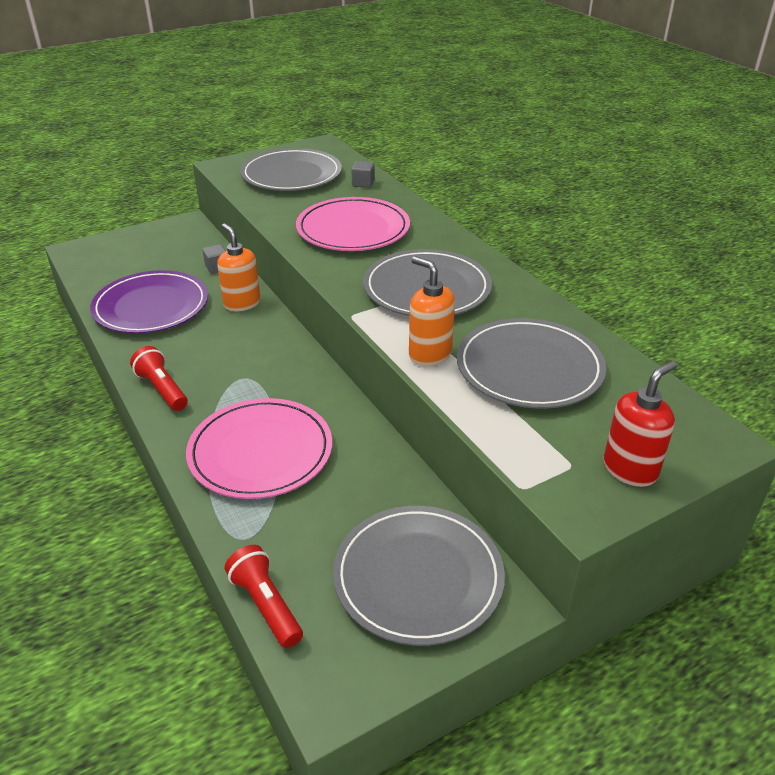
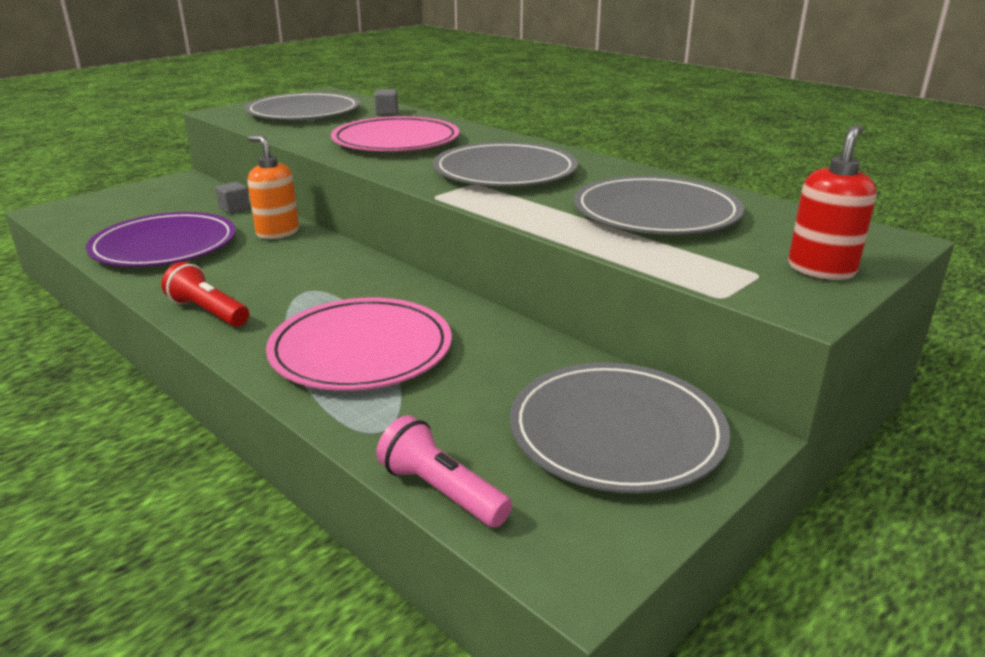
camera: 15 degrees left, 10 degrees down
red flashlight [225,545,303,648] -> pink flashlight [376,415,512,528]
orange soap dispenser [409,256,455,366] -> none

